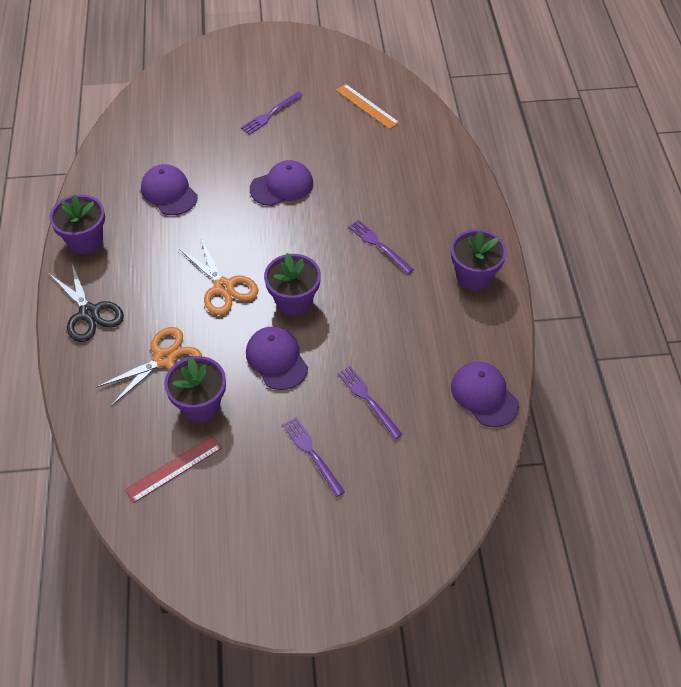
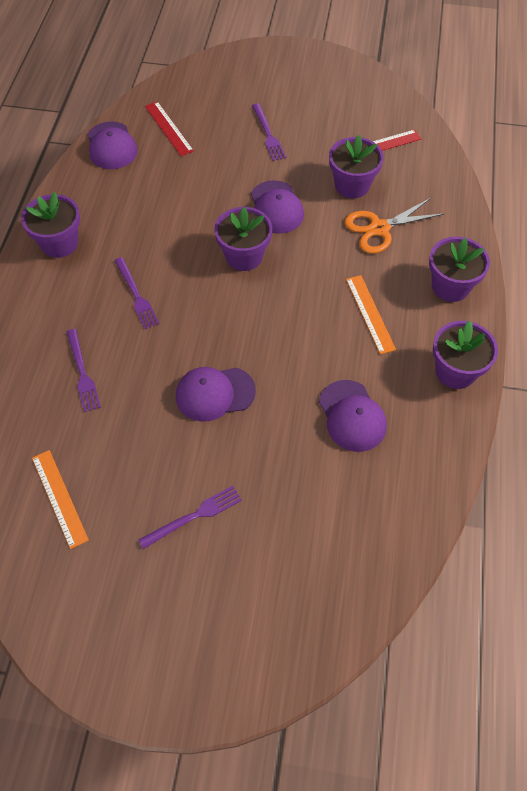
camera: 165 degrees left, 5 degrees up
black scissors [49,264,124,342] -> purple flower pot [429,237,490,302]
orange scissors [179,239,259,315] -> none
purple fork [338,366,403,439] -> purple fork moved to [67,329,101,412]
none -> red ruler [145,101,194,156]
none -> orange ruler [346,275,396,354]

